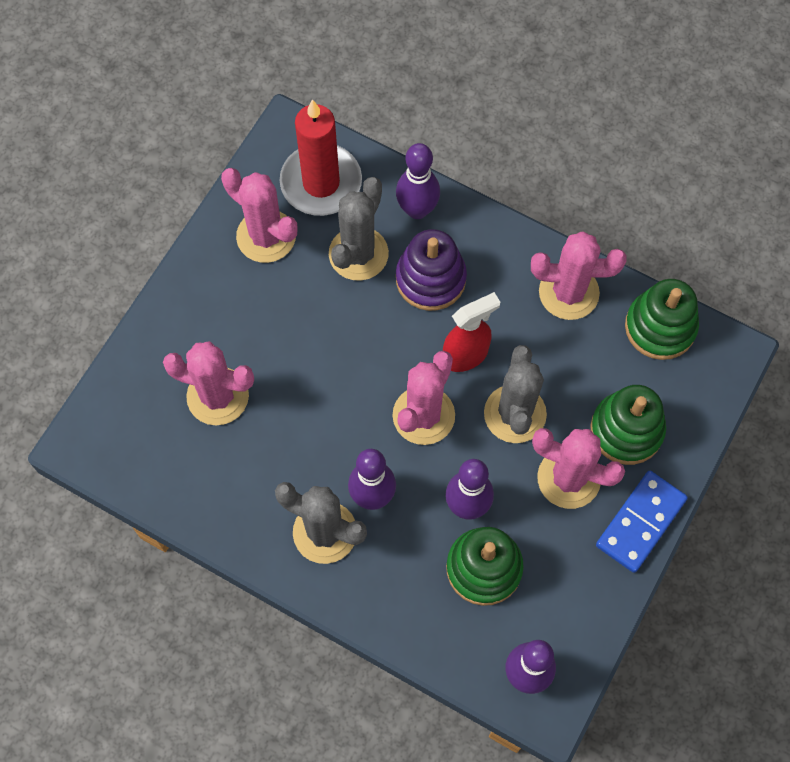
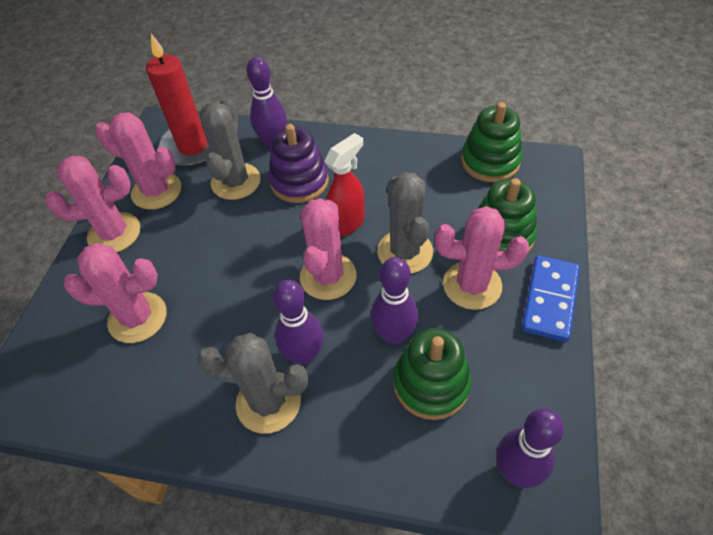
camera: 15 degrees left, 15 degrees down
pink cactus [531,231,627,320] -> pink cactus moved to [45,156,140,252]

